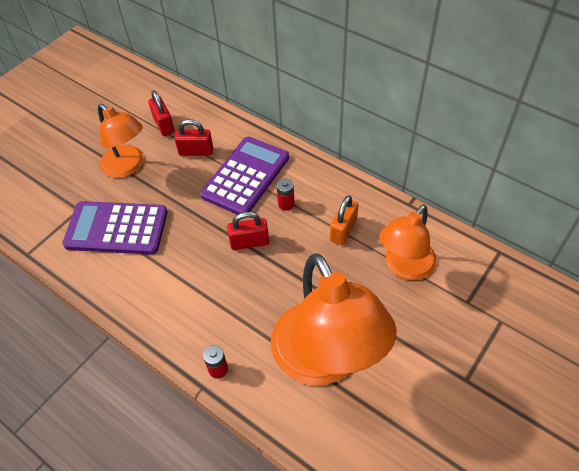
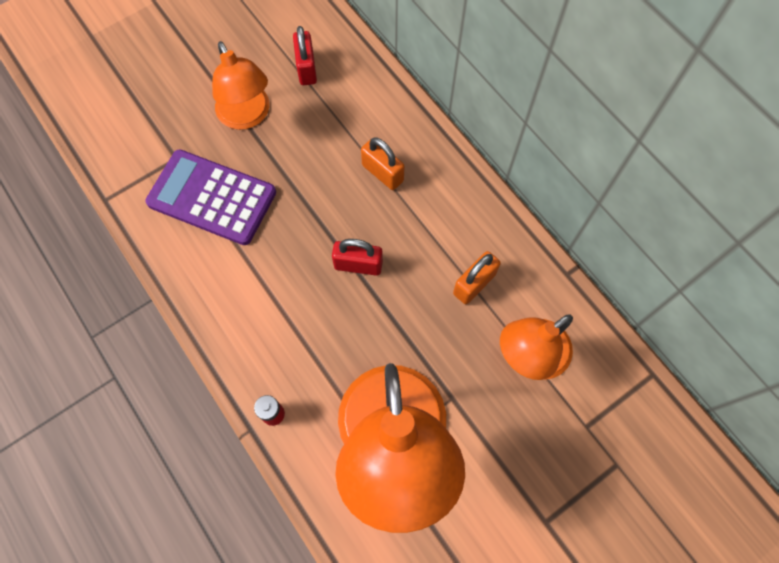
camera: 15 degrees right, 15 degrees up
red padlock [174,119,213,156] -> none
purple calculator [200,137,289,215] -> orange padlock [361,137,405,190]
red battery [276,178,295,211] -> none

